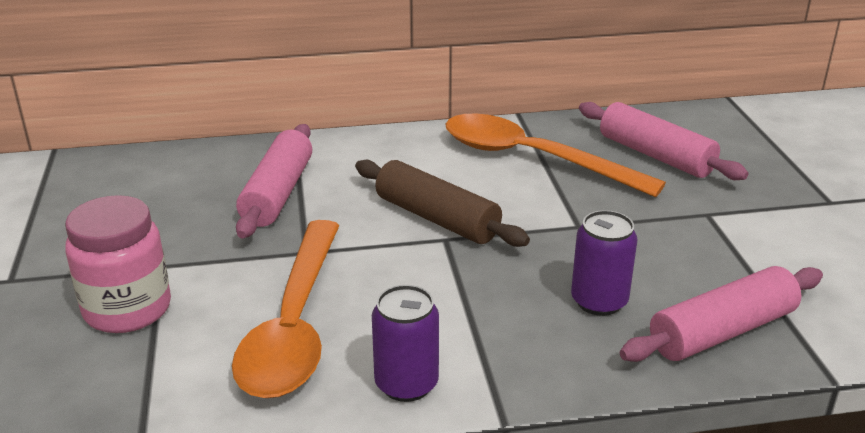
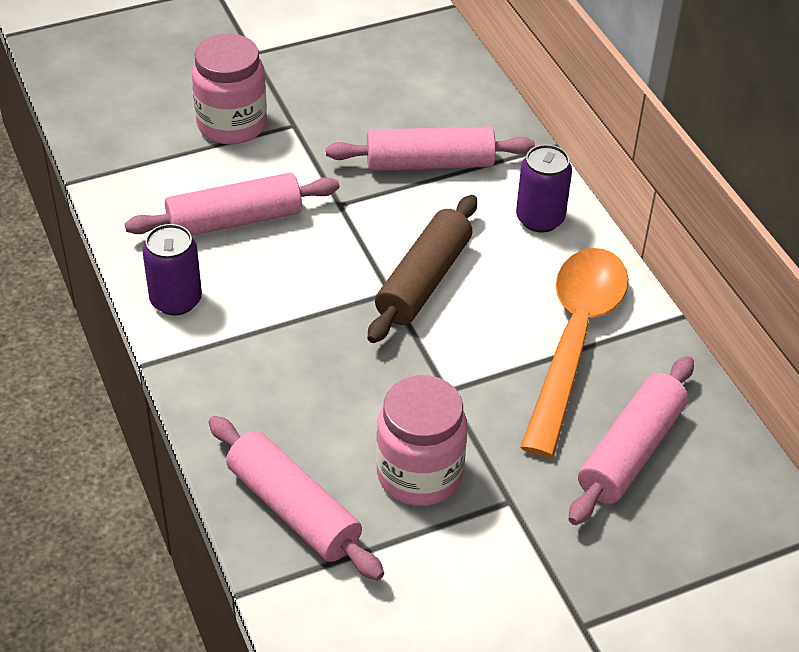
camera: 75 degrees right, 15 degrees up
orange spoon [232,220,340,398] -> pink rolling pin [125,173,340,236]
purple can [571,210,638,316] -> purple can moved to [516,144,572,233]
none -> pink jar [376,375,467,506]

